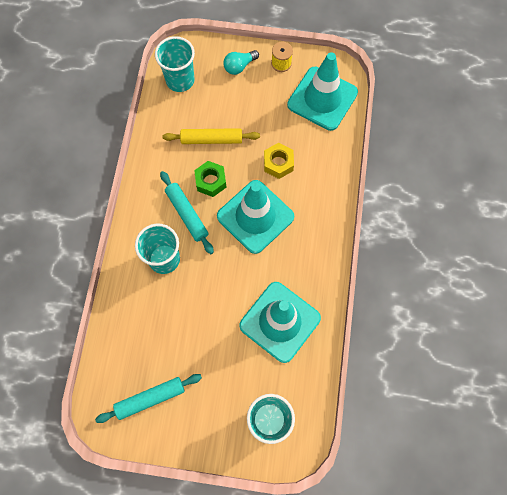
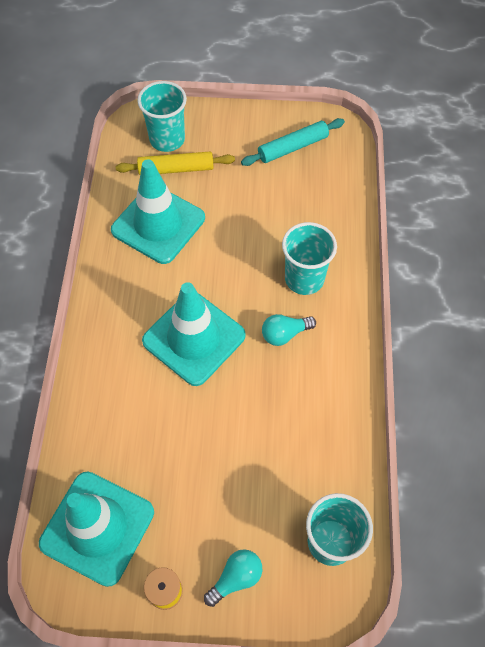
camera: 175 degrees right, 10 degrees down
turquoise rolling pin [160,171,214,254] -> turquoise light bulb [262,314,316,346]
yellow rolling pin [162,128,260,144] -> yellow rolling pin moved to [115,152,235,175]
green nut [194,161,226,197] -> none
yellow nut [264,143,294,179] -> none

